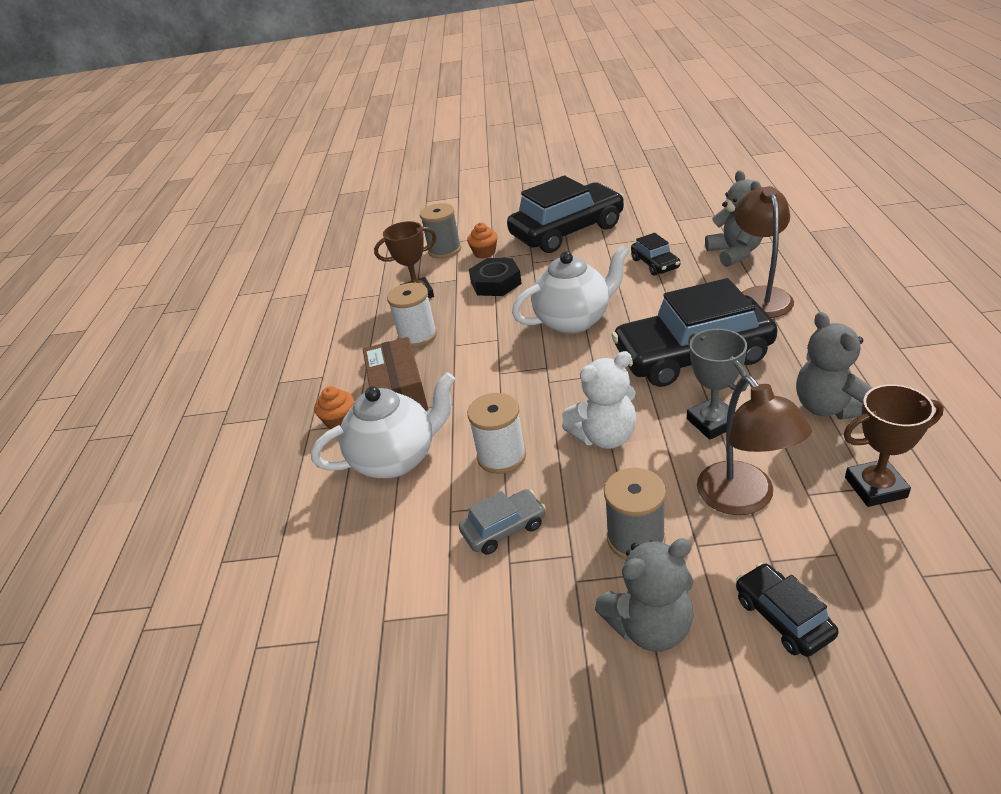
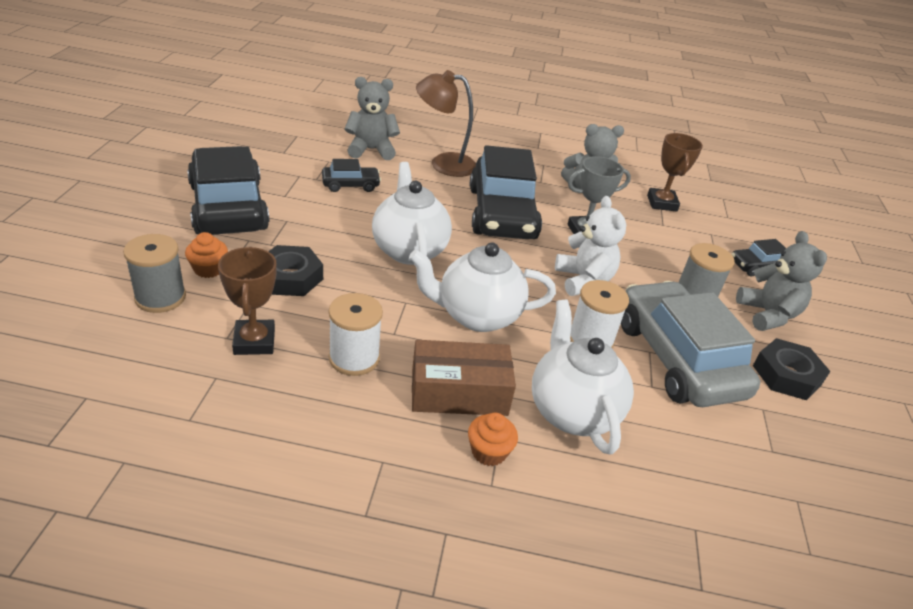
camera: 90 degrees left, 0 degrees up
grey car [459,489,546,555] -> grey car [621,281,760,407], size x2.19
brown lamp [697,376,812,515] -> none
none -> white teapot [409,242,556,332]
none -> black nut [753,338,830,400]

